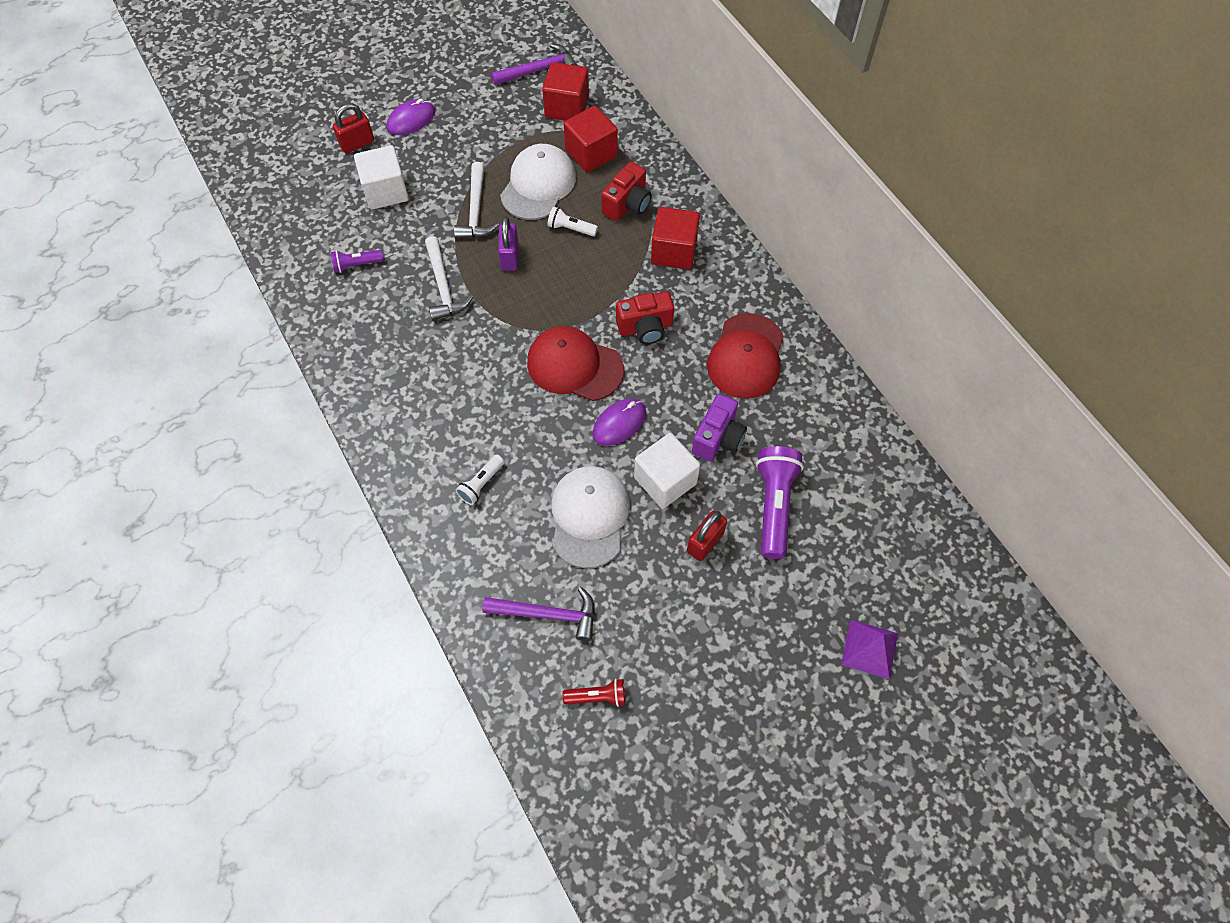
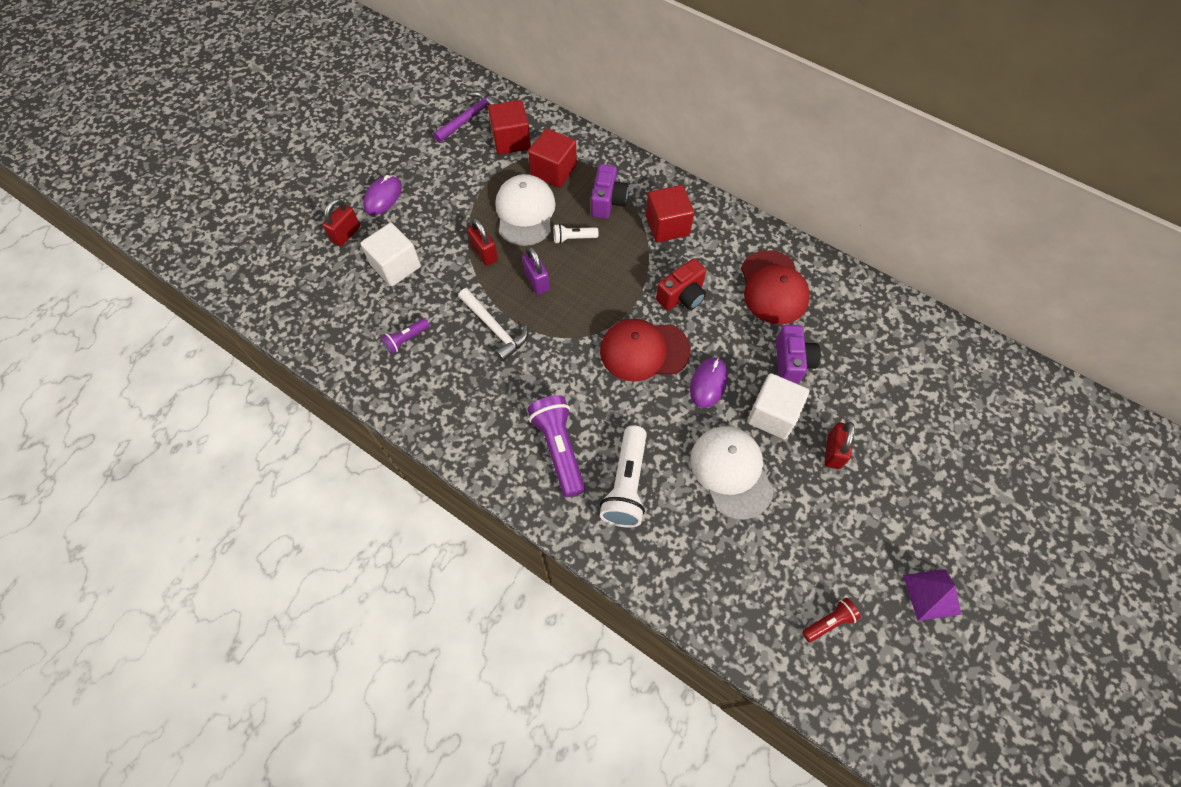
camera: 25 degrees left, 0 degrees up
white hammer [454,162,499,239] -> red padlock [467,218,498,266]
white flashlight [456,455,504,505] -> white flashlight [600,425,647,528], size x1.89
purple hammer [482,587,595,641] -> none
red camera [601,162,652,221] -> purple camera [591,164,628,219]
purple flashlight [756,446,804,559] -> purple flashlight moved to [527,395,585,497]
purple pyramid [841,619,898,679] -> purple pyramid moved to [903,569,962,621]

